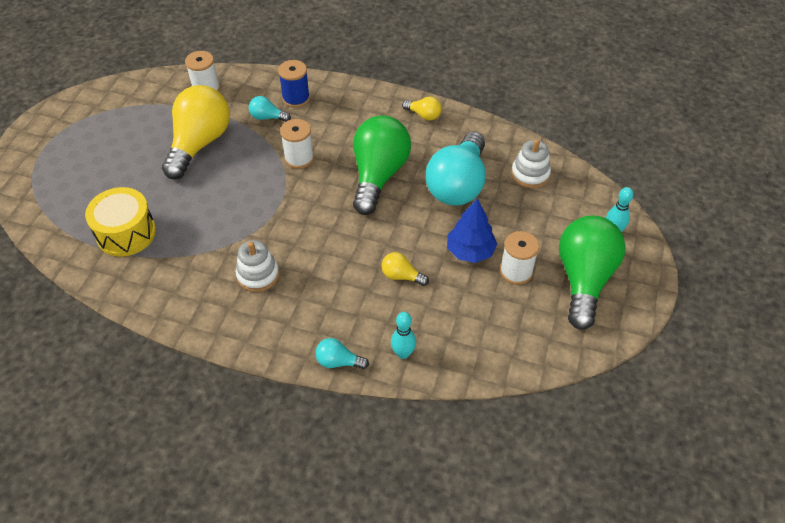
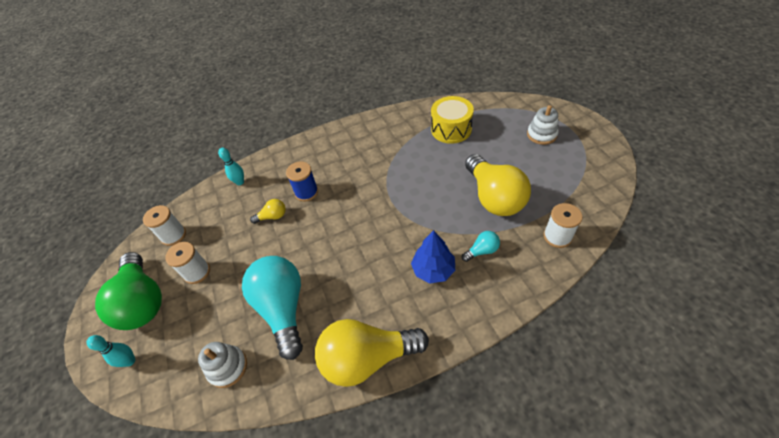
camera: 145 degrees right, 0 degrees up
white stacking toy [236,240,279,292] -> white stacking toy moved to [527,105,559,145]
blue spool [278,60,310,108] -> blue spool moved to [286,161,318,201]
white spool [280,119,314,169] -> white spool moved to [143,205,186,246]
turquoise light bulb [315,338,369,369] -> none
green light bulb [353,115,411,215] -> none
yellow light bulb [402,97,442,121] -> yellow light bulb [315,319,429,387], size x2.31
blue tree [447,198,497,263] -> blue tree moved to [411,230,455,283]

